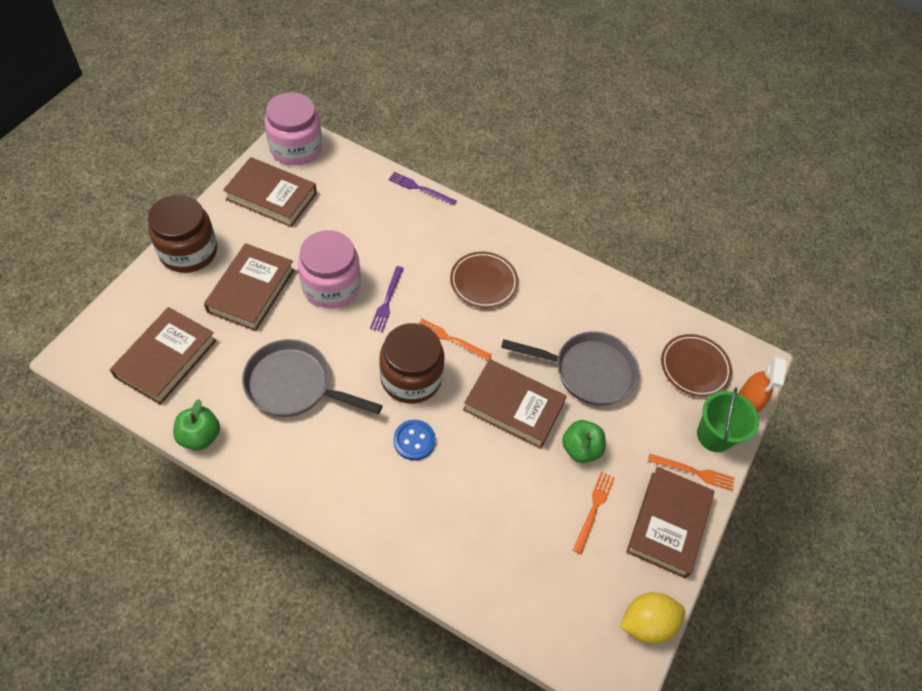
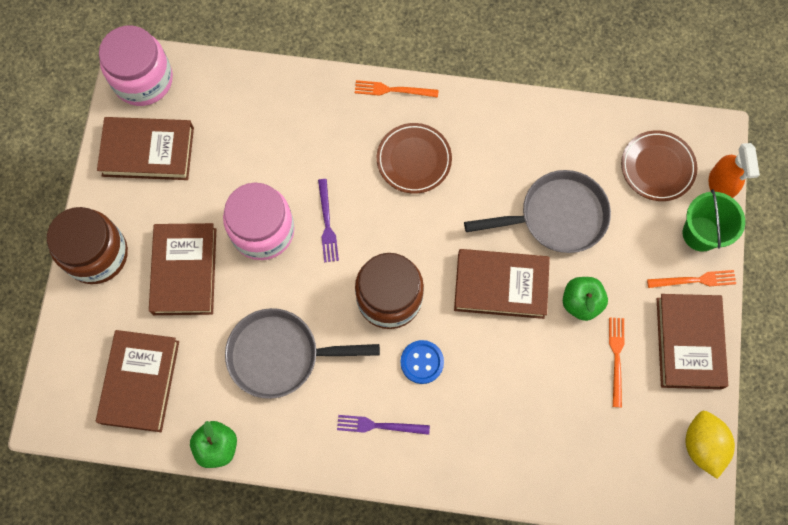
camera: 15 degrees left, 15 degrees up
purple fork [388,172,456,206] -> purple fork moved to [337,415,430,435]
orange fork [419,319,492,360] -> orange fork moved to [355,80,439,97]
yellow lemon [620,592,685,644] -> yellow lemon turned 60 degrees counterclockwise [686,411,735,479]

